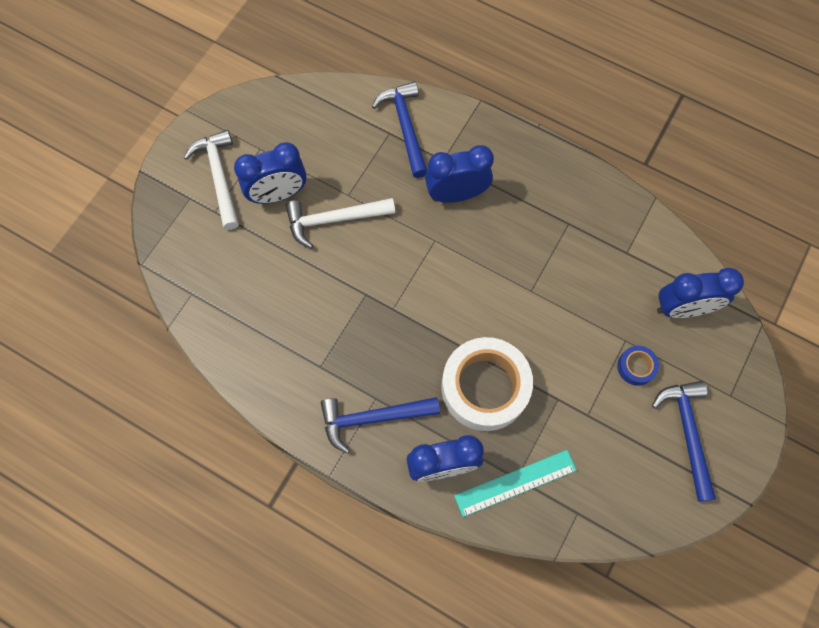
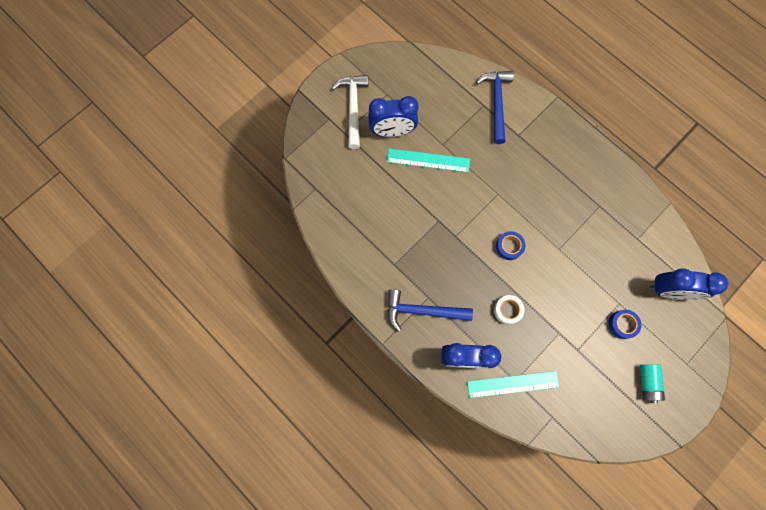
camera: 15 degrees right, 5 degrees up
white hammer [286,198,395,248] -> turquoise ruler [387,148,470,173]
blue clock [425,145,494,203] -> none
white tape [441,337,533,431] -> white tape [494,295,524,325], size x0.43
blue hammer [652,381,716,502] -> turquoise battery [640,364,665,403]
none -> blue tape [496,231,525,260]

